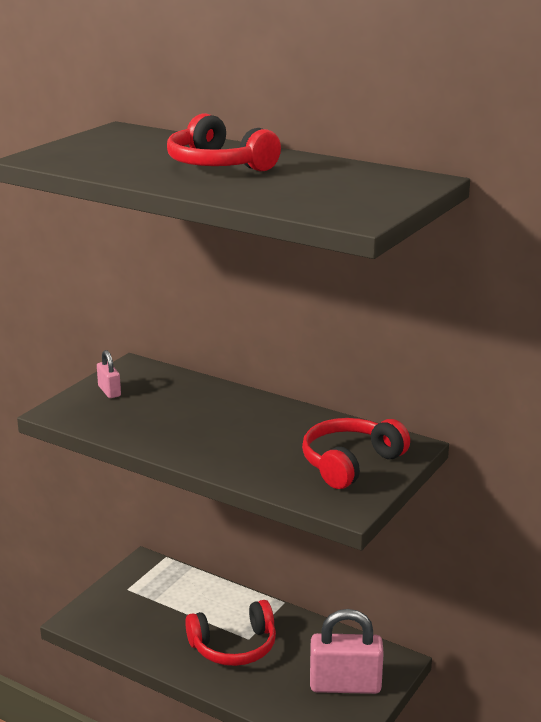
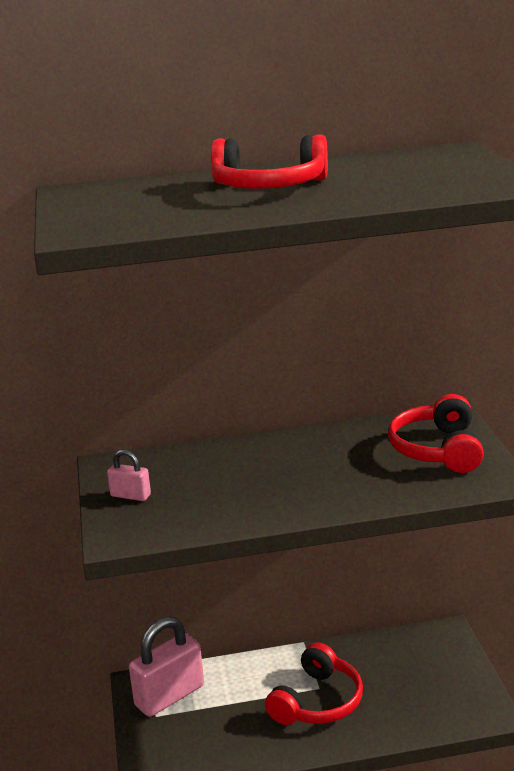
camera: 40 degrees left, 0 degrees up
pink padlock [310,609,384,694] -> pink padlock moved to [129,617,204,717]

